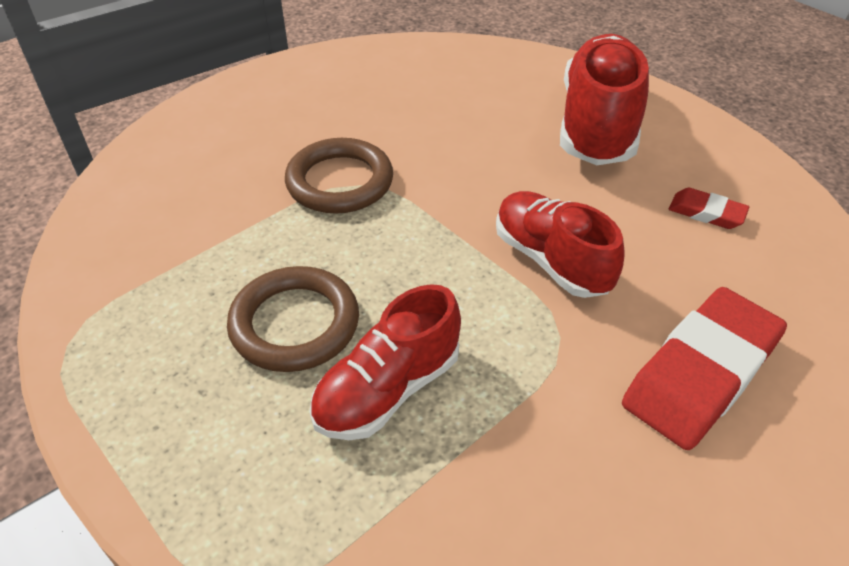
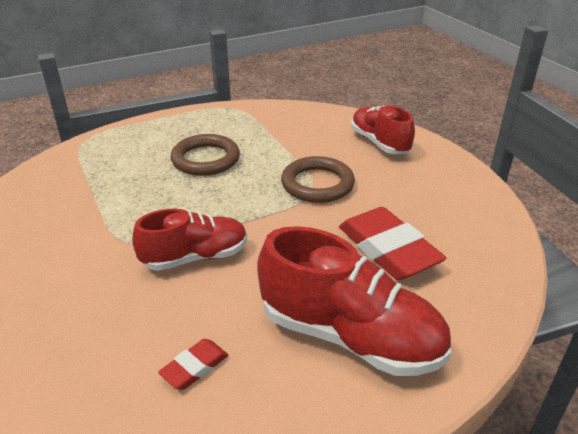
camera: 105 degrees right, 10 degrees down
red shoe [309,284,461,440] -> red shoe moved to [351,105,415,154]
red eraser [622,287,787,450] -> red eraser moved to [339,207,446,280]

